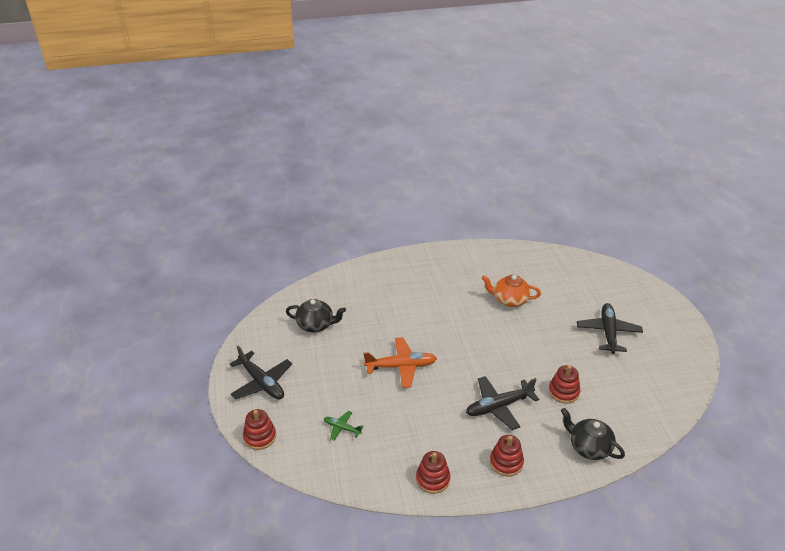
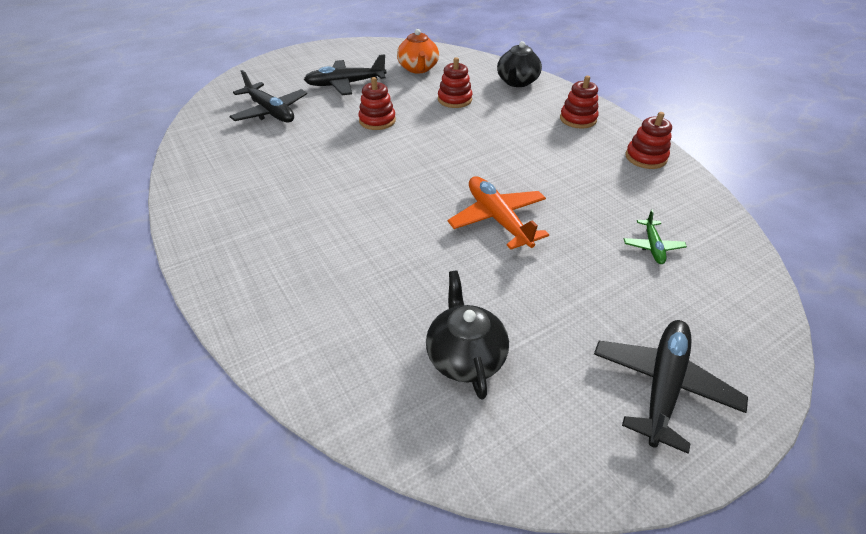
camera: 110 degrees left, 5 degrees up
red stacking toy [243,409,276,450] -> red stacking toy moved to [358,77,396,130]
black plane [466,376,539,430] -> black plane moved to [229,70,307,123]
orange teapot [482,275,541,307] -> orange teapot moved to [397,29,439,73]

